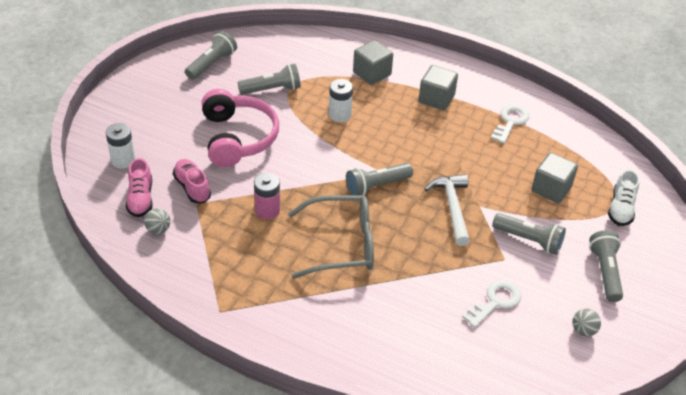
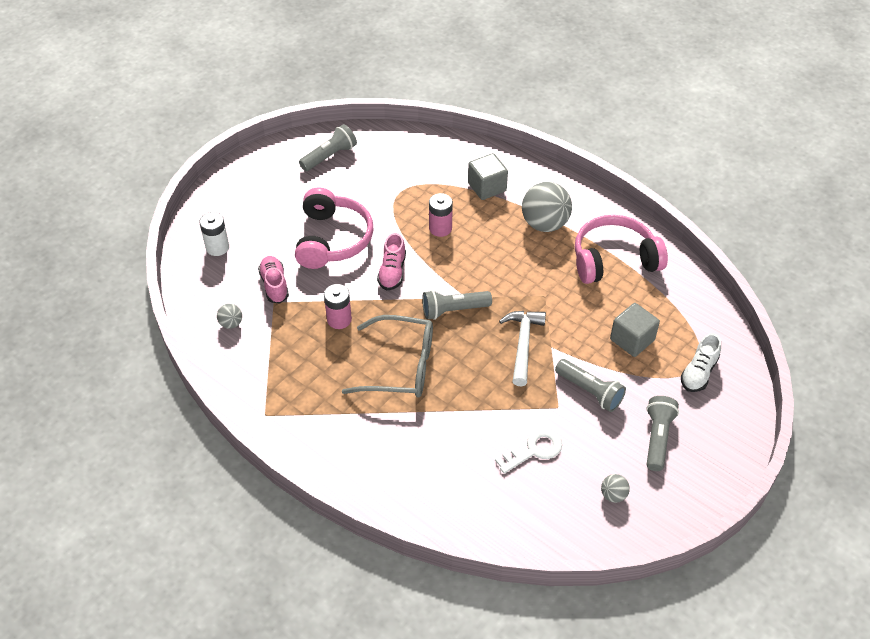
camera: 15 degrees right, 5 degrees up
pink shoe [126,158,153,217] -> pink shoe moved to [377,233,406,290]
grey flashlight [238,64,301,95] -> none
white battery [329,79,353,122] -> pink battery [429,193,453,237]
grey cube [418,65,458,111] -> grey ball [522,182,572,232]
white key [491,104,530,144] -> pink headphones [575,215,668,284]

